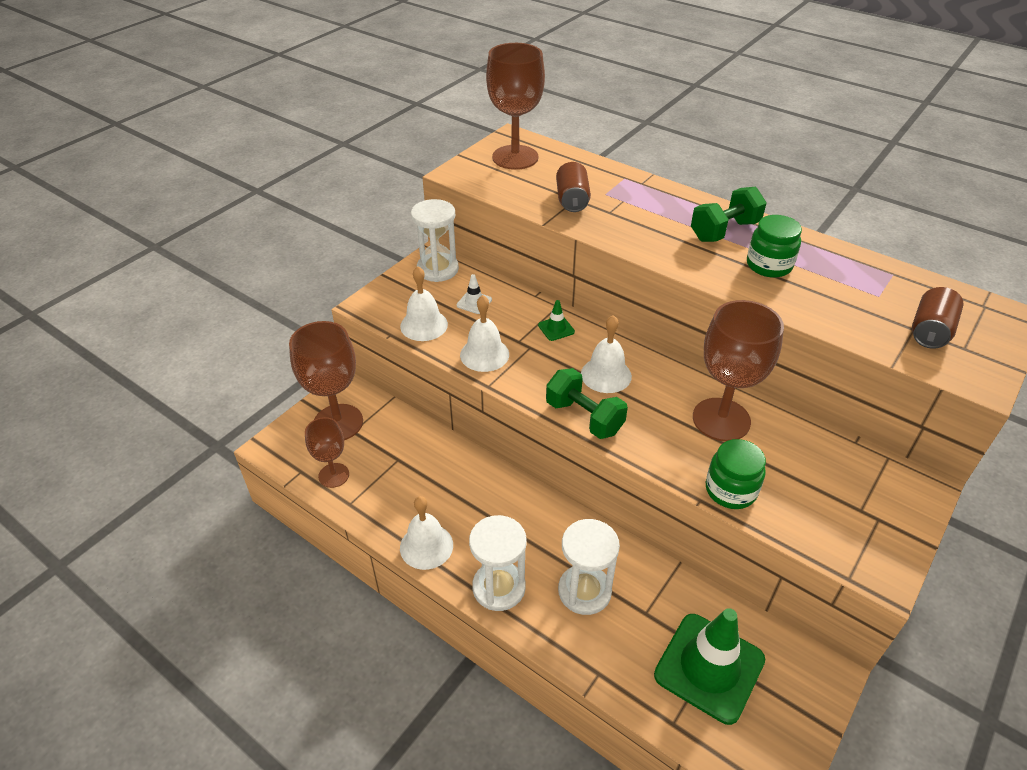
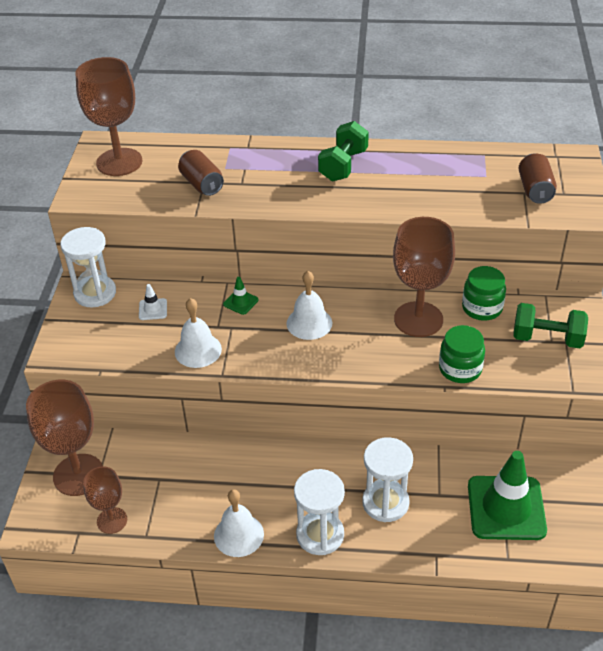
camera: 30 degrees left, 0 degrees up
white bell [400,266,448,341] -> none
green dumbbell [546,368,628,439] -> green dumbbell moved to [514,303,588,348]
green jar [747,215,802,278] -> green jar moved to [462,266,506,321]

